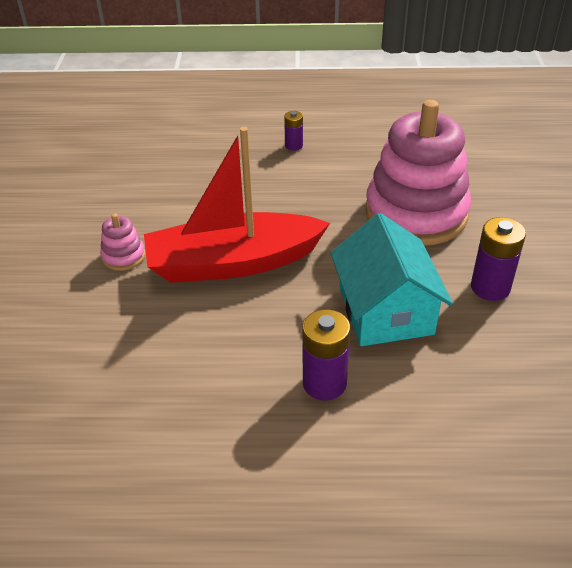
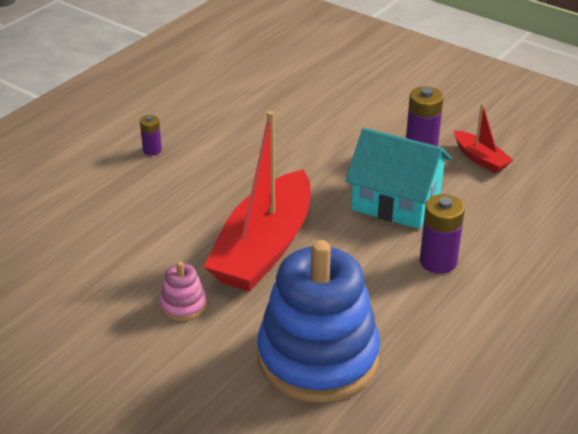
camera: 55 degrees left, 5 degrees down
pink stacking toy [365,100,471,246] -> none
none -> blue stacking toy [257,240,380,403]
none -> red boat [454,104,513,173]

